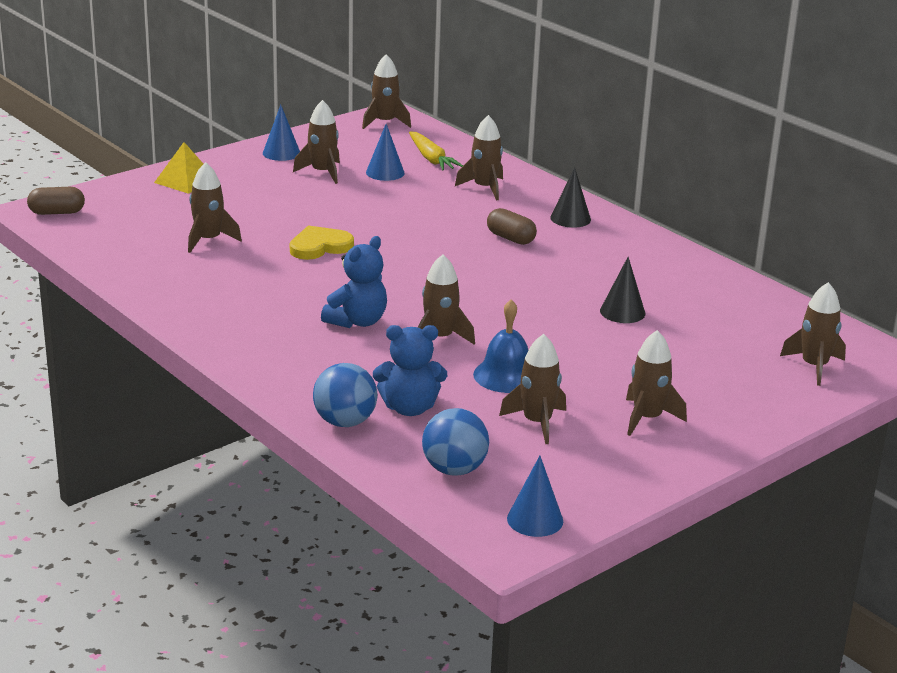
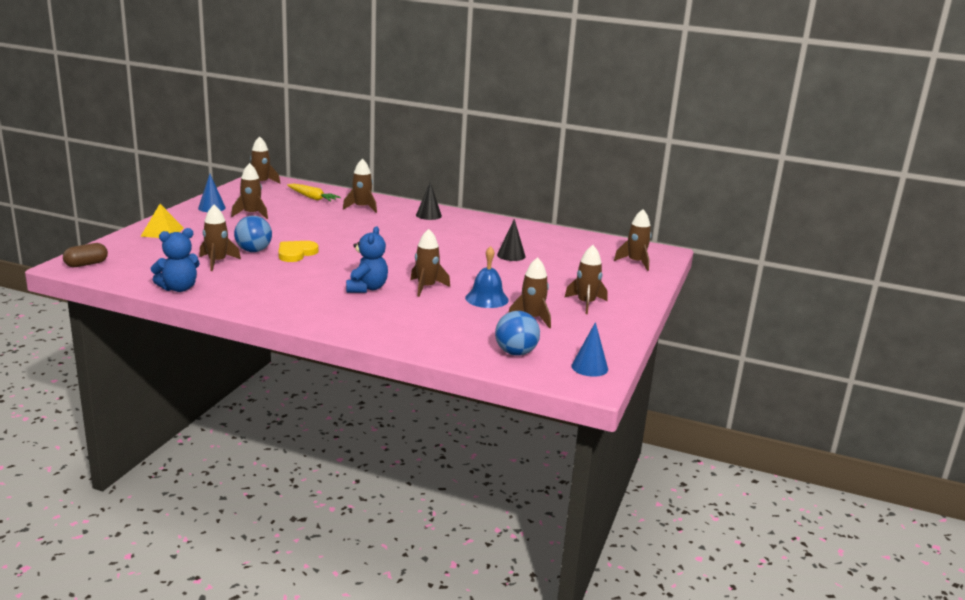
camera: 30 degrees left, 5 degrees down
blue ball [313,363,378,427] -> blue ball moved to [234,216,272,252]
blue cone [366,124,405,181] -> none
blue teddy bear [373,325,447,416] -> blue teddy bear moved to [150,228,200,292]
brown capsule [487,208,537,245] -> none

